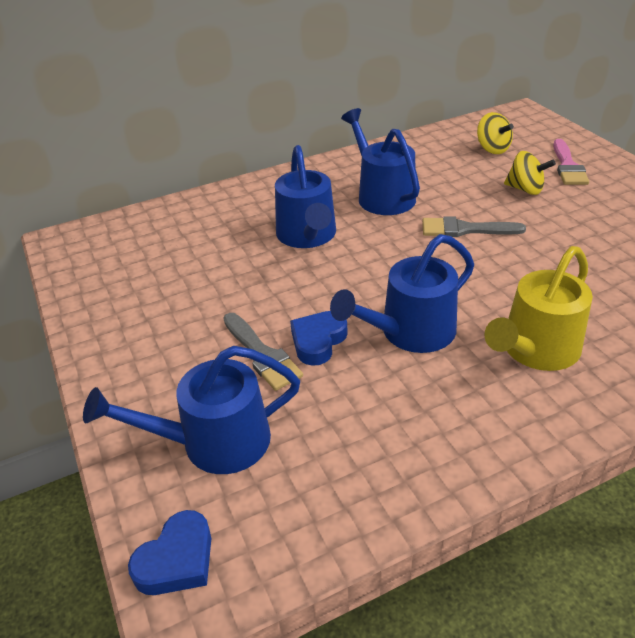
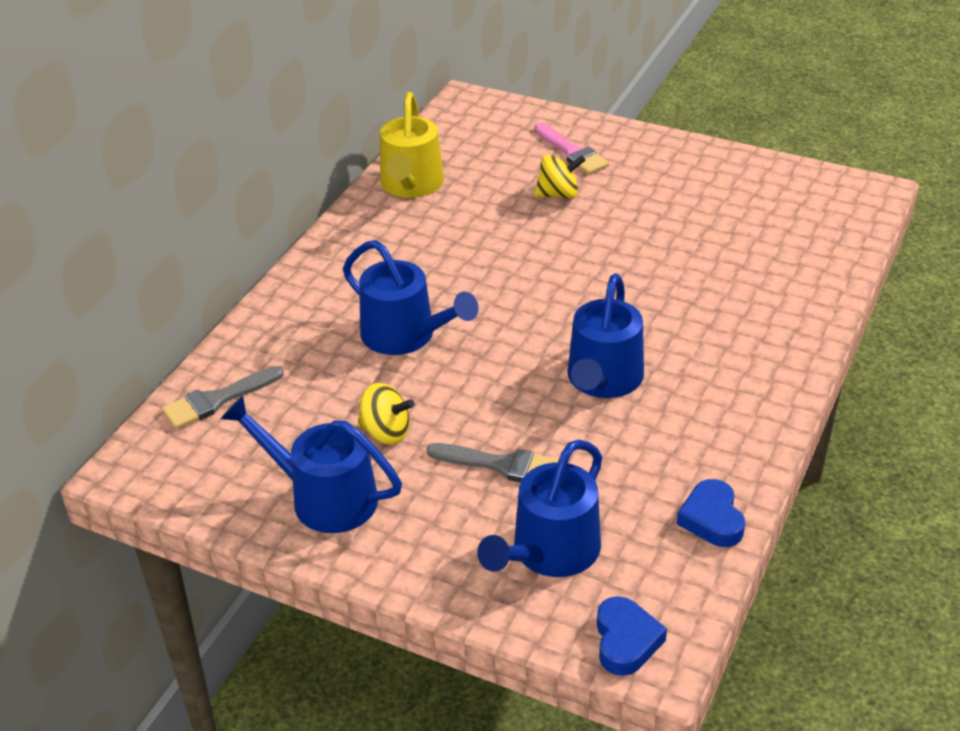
camera: 40 degrees left, 0 degrees up
blue heart [290,311,348,366] -> blue heart moved to [677,479,745,547]
blue watering can [341,108,420,215] -> blue watering can moved to [221,395,402,533]
grey brush [422,216,526,237] -> grey brush moved to [161,366,284,429]
yellow spinning top [477,112,514,154] -> yellow spinning top moved to [357,383,414,444]
yellow watering can [484,246,593,371] -> yellow watering can moved to [380,92,444,198]

